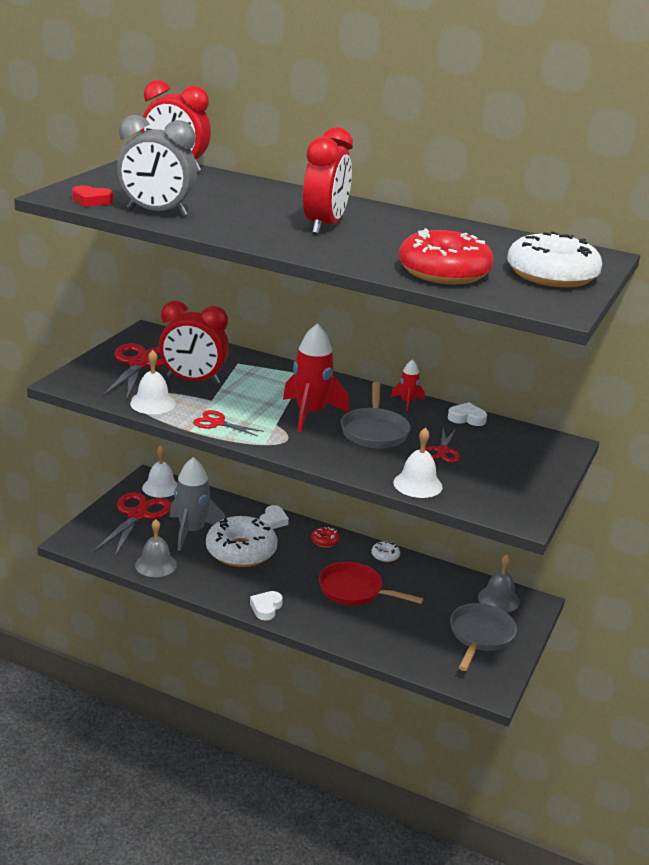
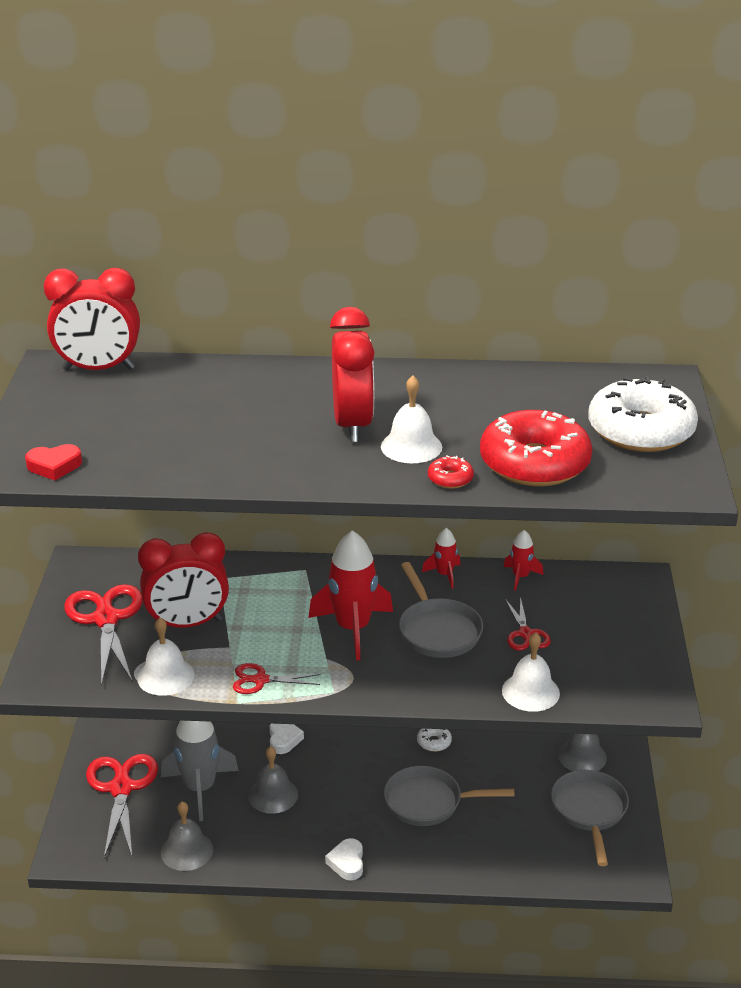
camera: 20 degrees left, 5 degrees up
grey clock [117,115,197,216] -> none
white bell [142,445,177,498] -> white bell moved to [381,375,442,463]
white donut [206,516,278,567] -> grey bell [248,746,298,814]
red donut [311,527,340,547] -> red donut moved to [428,456,474,489]
red pan [319,562,424,606] -> grey pan [384,766,515,826]
white heart [448,402,487,426] -> red rocket [504,530,544,591]

